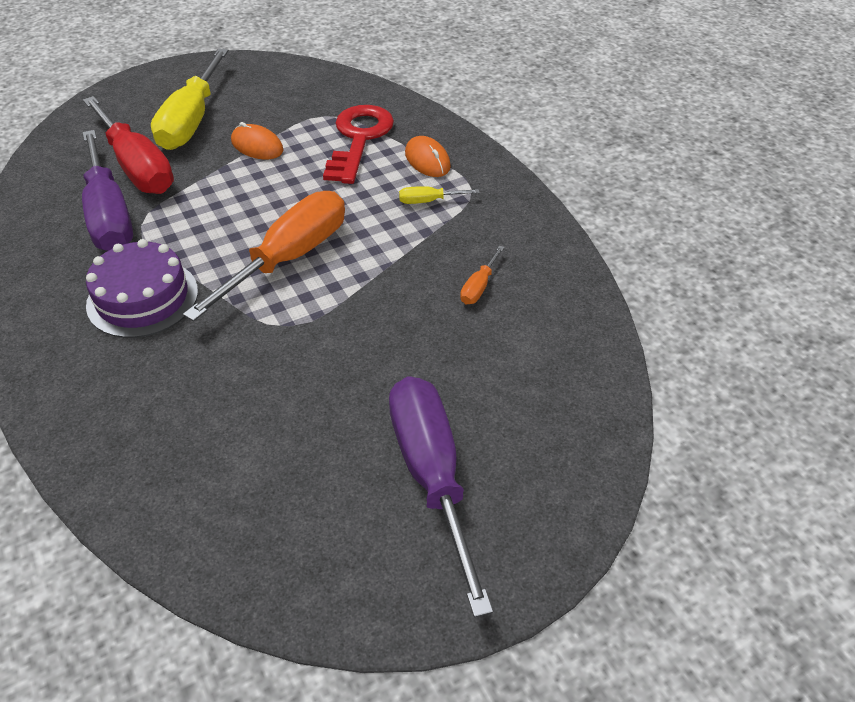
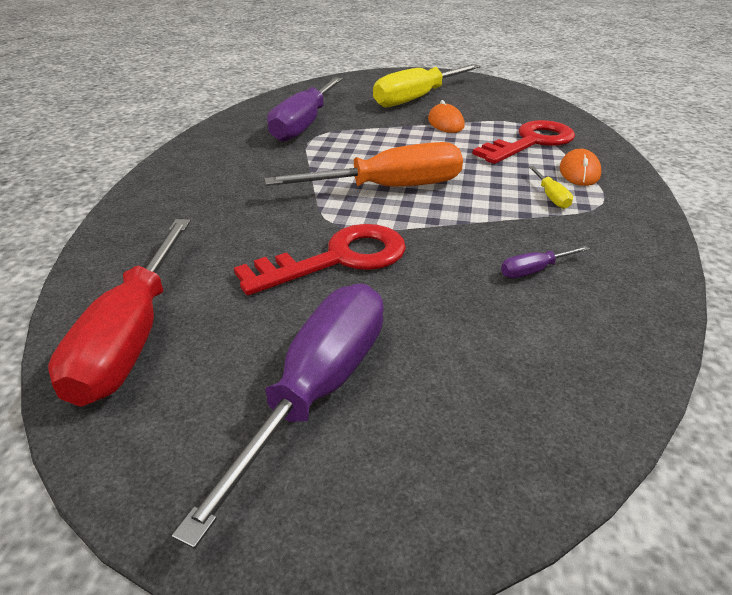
camera: 40 degrees right, 10 degrees down
red screwdriver [83,96,174,194] -> red screwdriver moved to [48,219,191,407]
purple cake [86,239,198,338] -> none
yellow screwdriver [399,186,480,204] -> yellow screwdriver turned 135 degrees counterclockwise [529,166,573,209]
orange screwdriver [460,245,504,305] -> purple screwdriver [501,246,590,278]
none -> red key [234,224,406,295]

